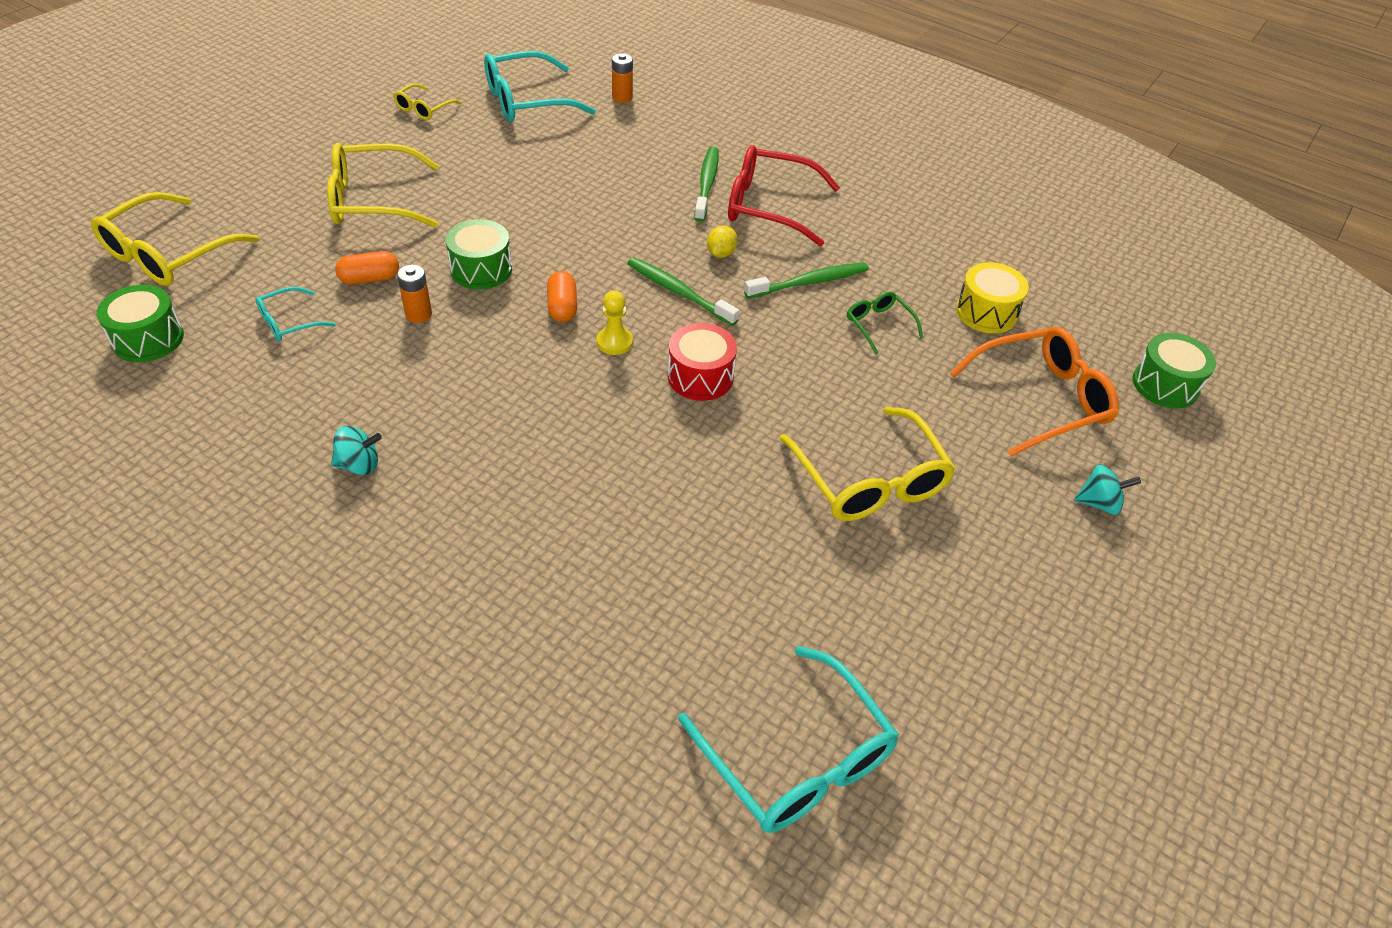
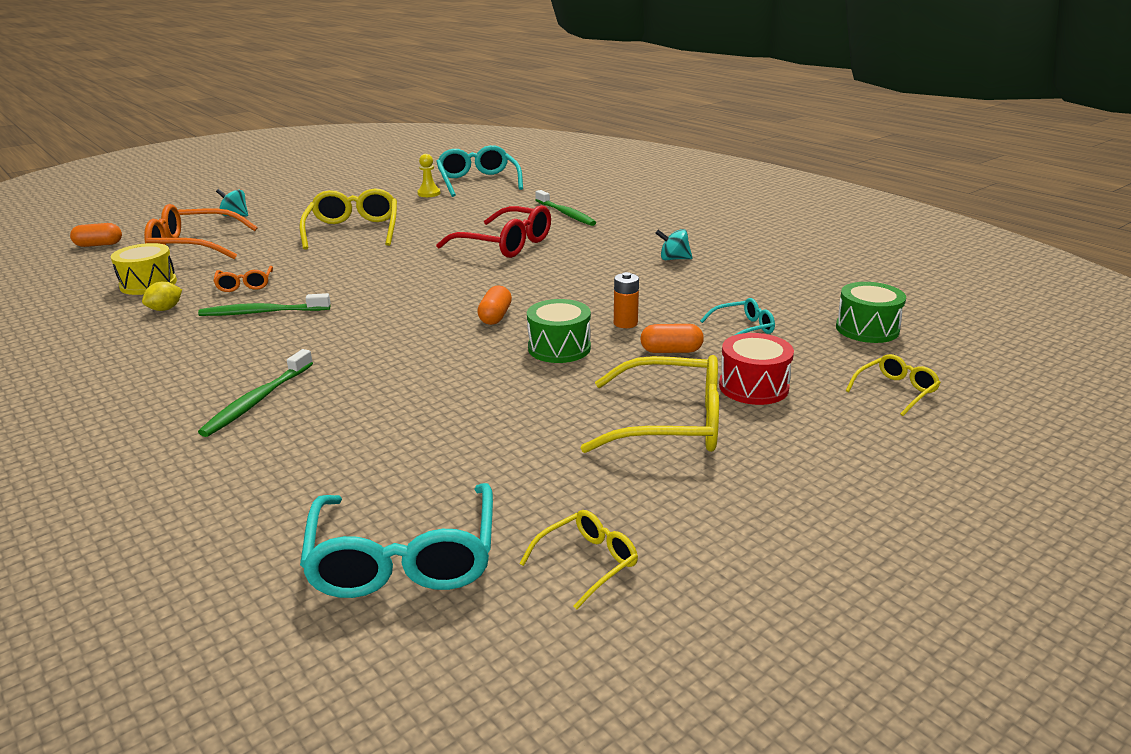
camera: 160 degrees left, 20 degrees down
yellow glasses [91,192,259,286] -> yellow glasses [846,354,941,416], size x0.51
turquoise glasses [484,51,596,122] -> turquoise glasses turned 90 degrees clockwise [300,483,493,598]
yellow pawn [597,291,633,355] -> yellow pawn moved to [417,154,441,197]
orange battery [612,53,633,103] -> none
green toothbrush [627,257,739,326] -> green toothbrush moved to [535,190,596,226]
red drum [668,323,737,401] -> red drum moved to [719,333,794,405]
yellow lemon [707,225,738,258] -> yellow lemon moved to [142,282,182,311]
red glasses [728,145,840,246] -> red glasses moved to [436,205,551,258]
green glasses [847,291,923,355] -> orange glasses [213,266,273,292]
green drum [1133,333,1216,409] -> orange capsule [70,223,122,247]

